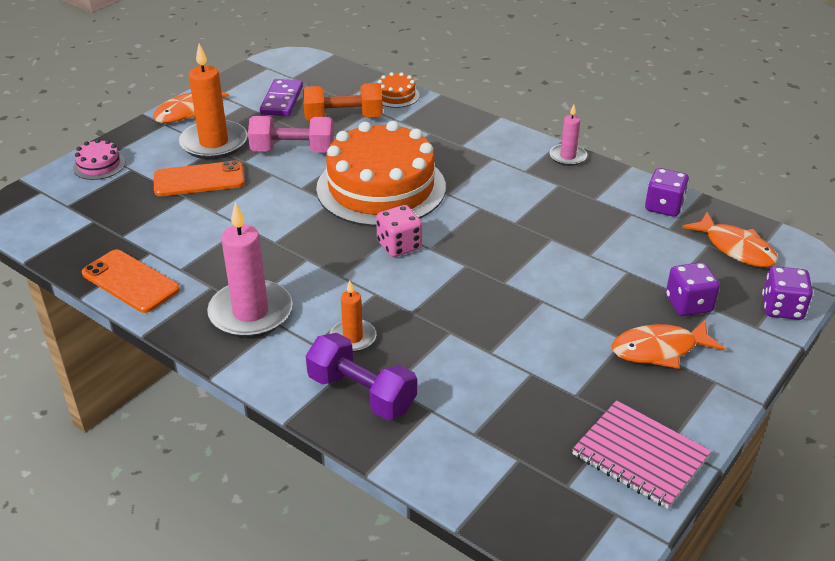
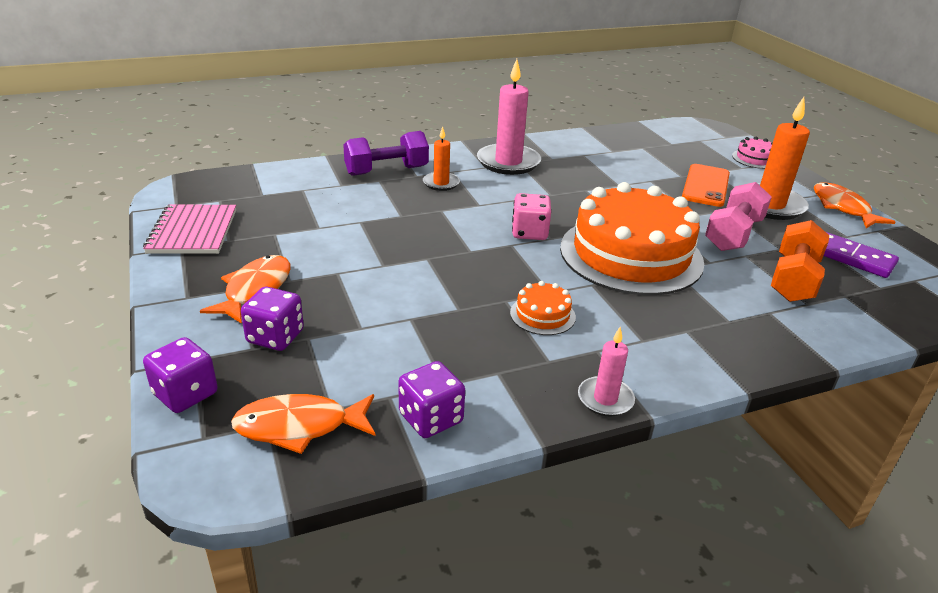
camera: 120 degrees right, 5 degrees down
orange phone [82,250,180,313] -> none
orange cake [378,72,419,108] -> orange cake moved to [510,281,576,335]
pink notebook [572,400,711,509] -> pink notebook turned 75 degrees counterclockwise [143,204,236,254]

